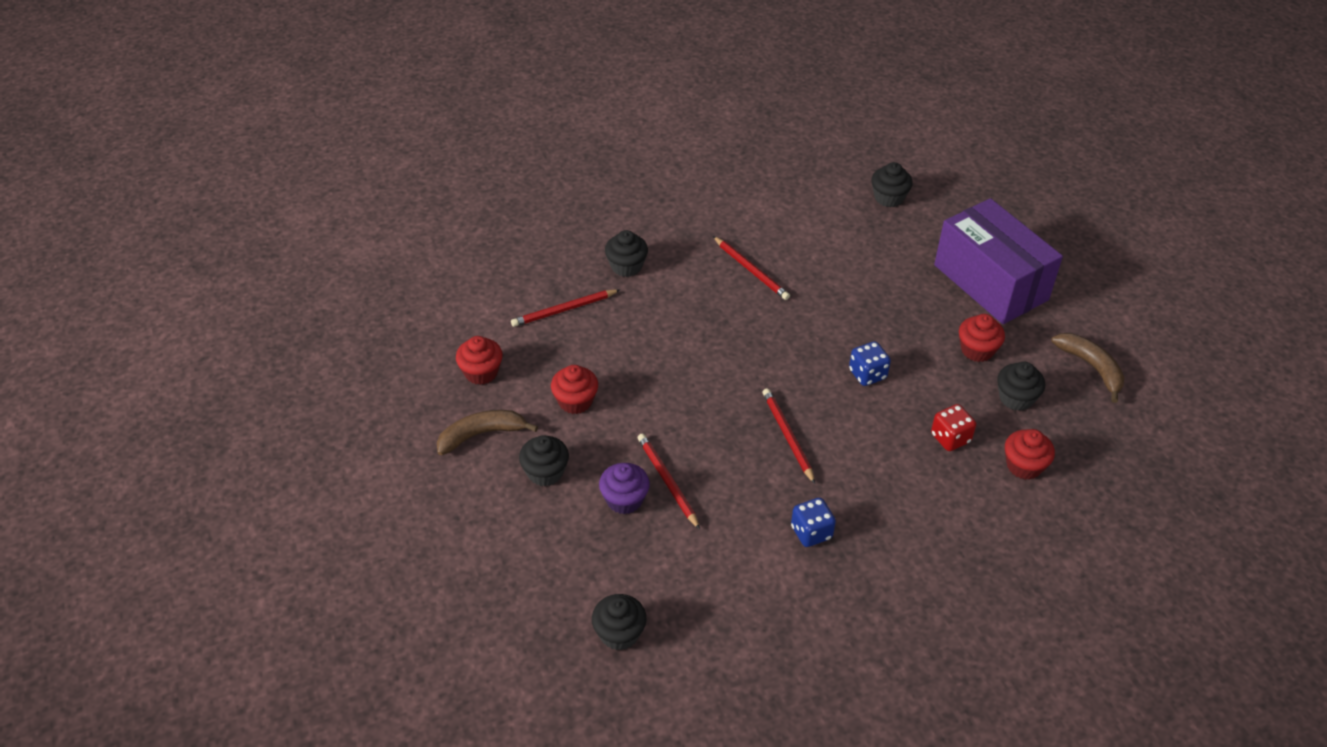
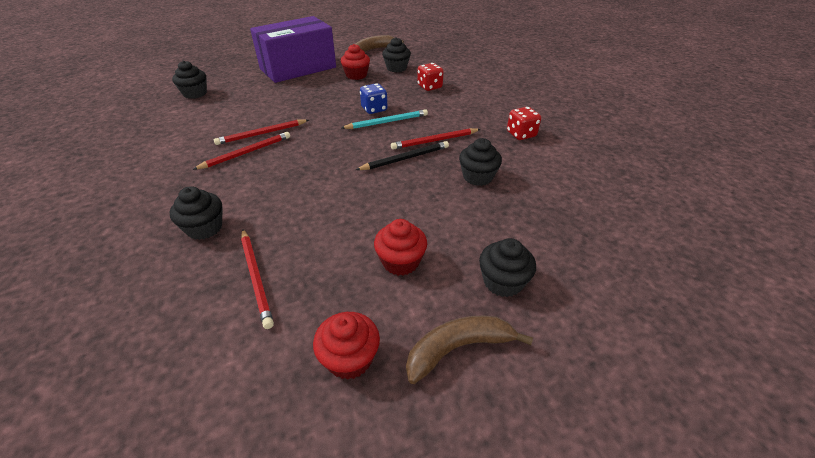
camera: 90 degrees left, 5 degrees down
brown banana [437,410,538,455] -> brown banana turned 90 degrees clockwise [406,316,533,384]
black cupcake [592,594,647,650] -> black cupcake moved to [459,138,502,186]
purple cupcake [599,463,650,514] -> none
red pencil [637,433,700,530] -> red pencil moved to [214,119,309,145]
blue dice [791,498,836,547] -> red dice [507,107,541,140]
red cupcake [1005,429,1055,480] -> none
none -> turquoise pencil [341,109,428,129]
none -> black pencil [356,141,449,170]

